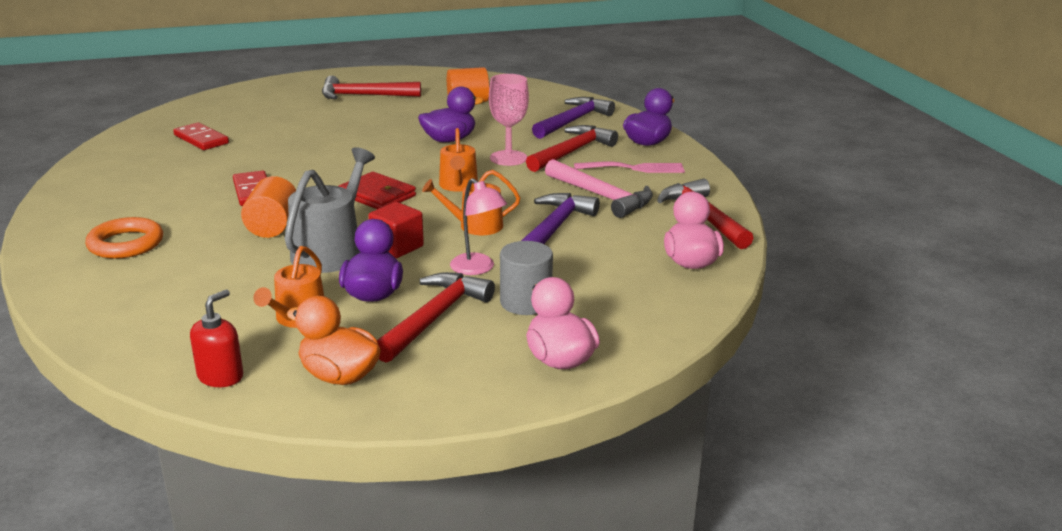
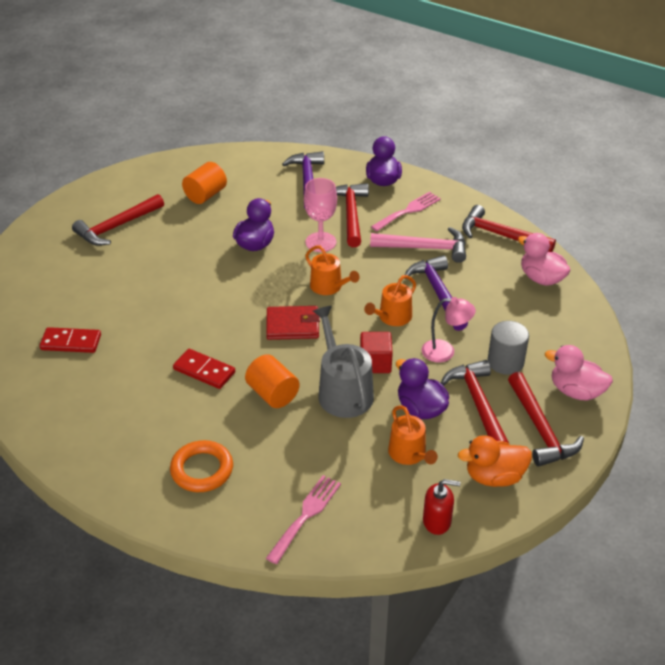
camera: 40 degrees left, 15 degrees up
red soap dispenser [190,289,243,387] -> red soap dispenser turned 105 degrees clockwise [423,479,461,535]
none -> pink fork [266,475,341,564]
none -> red hammer [508,372,584,467]

